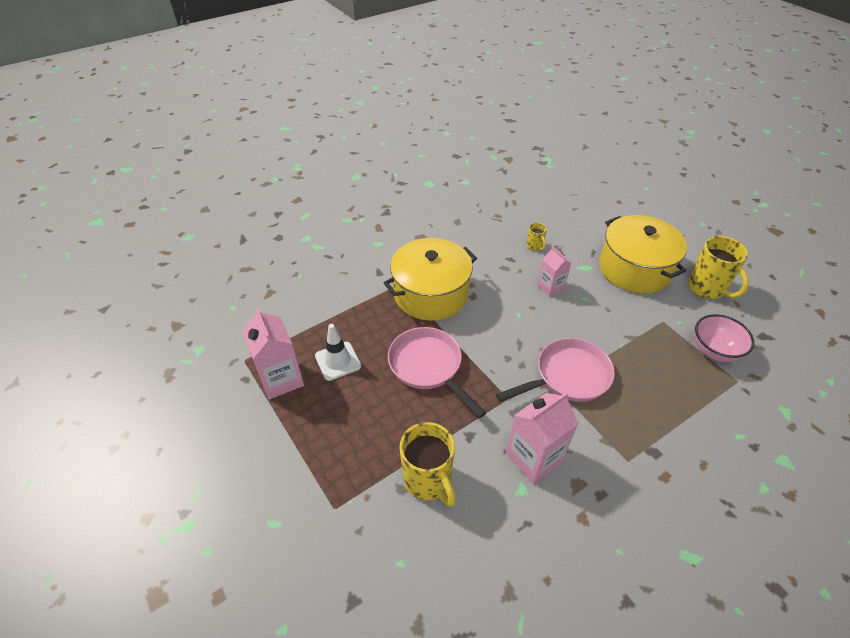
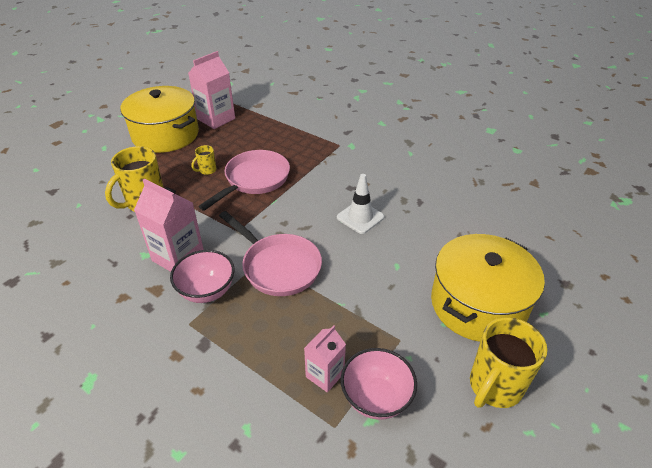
camera: 70 degrees right, 5 degrees down
white traffic cone [315,324,361,381] -> white traffic cone moved to [337,174,384,234]
yellow pot [384,238,477,321] -> yellow pot moved to [120,86,199,153]
yellow mug [527,223,547,251] -> yellow mug moved to [191,145,216,175]
pink carton [537,246,571,296] -> pink carton moved to [304,325,346,393]
none -> pink bowl [170,250,234,303]

